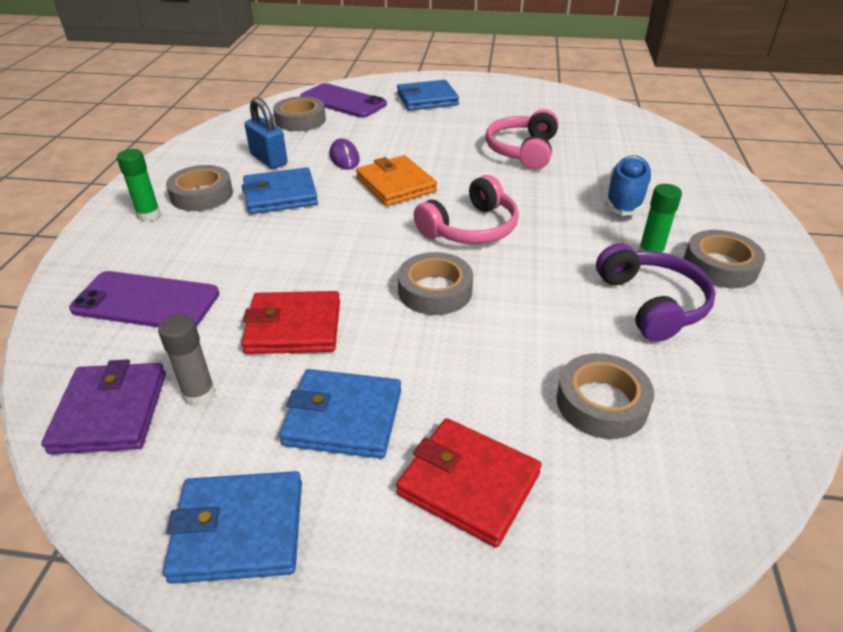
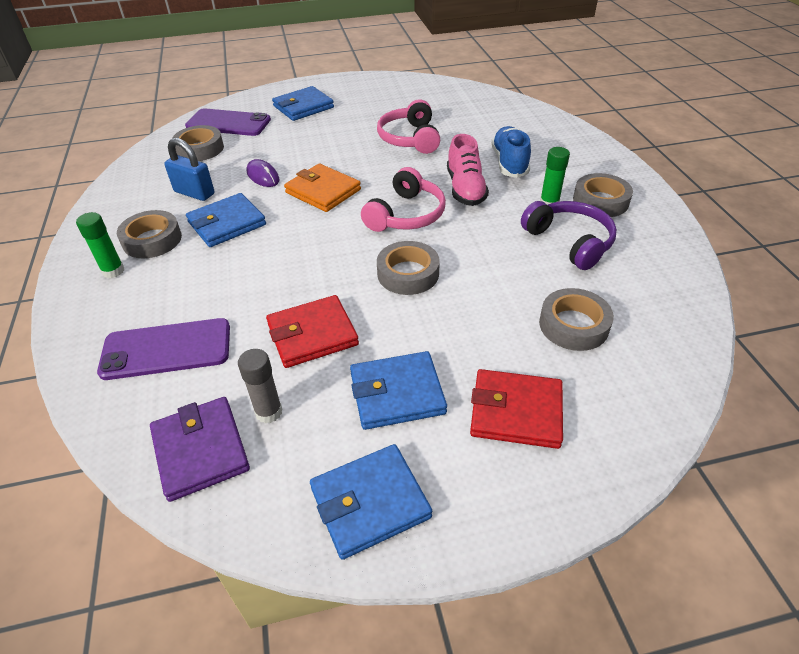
camera: 20 degrees left, 5 degrees up
none -> pink shoe [447,134,489,206]

